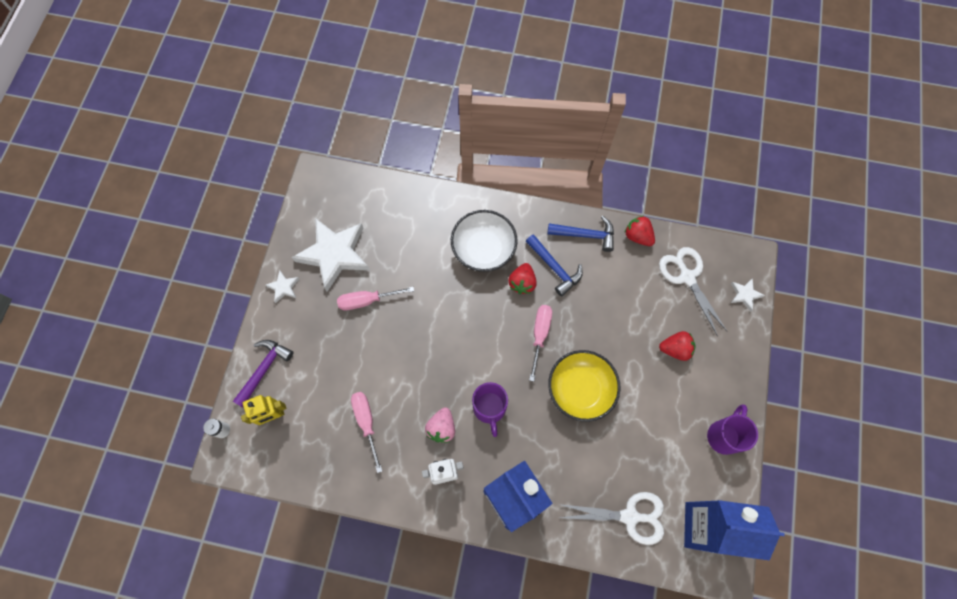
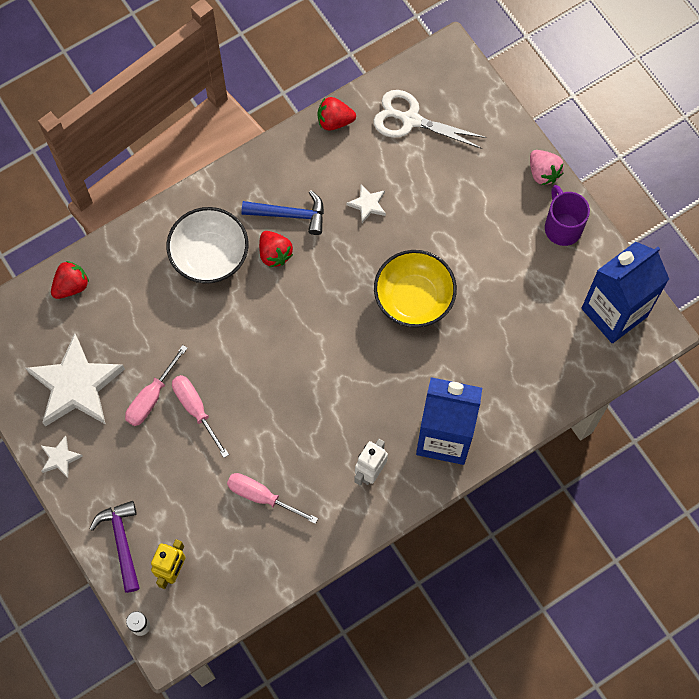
camera: 45 degrees left, 0 degrees up
pink strawberry [425,407,455,443] -> pink strawberry moved to [530,150,564,185]
purple mug [472,382,508,437] -> none
pink screwdriver [529,305,552,381] -> pink screwdriver moved to [172,375,229,458]
blue hammer [547,216,614,252] -> none
white scissors [558,492,664,545] -> none
red strawberry [659,331,695,361] -> red strawberry moved to [51,261,89,299]
white star [731,278,765,311] -> white star moved to [347,185,386,223]

